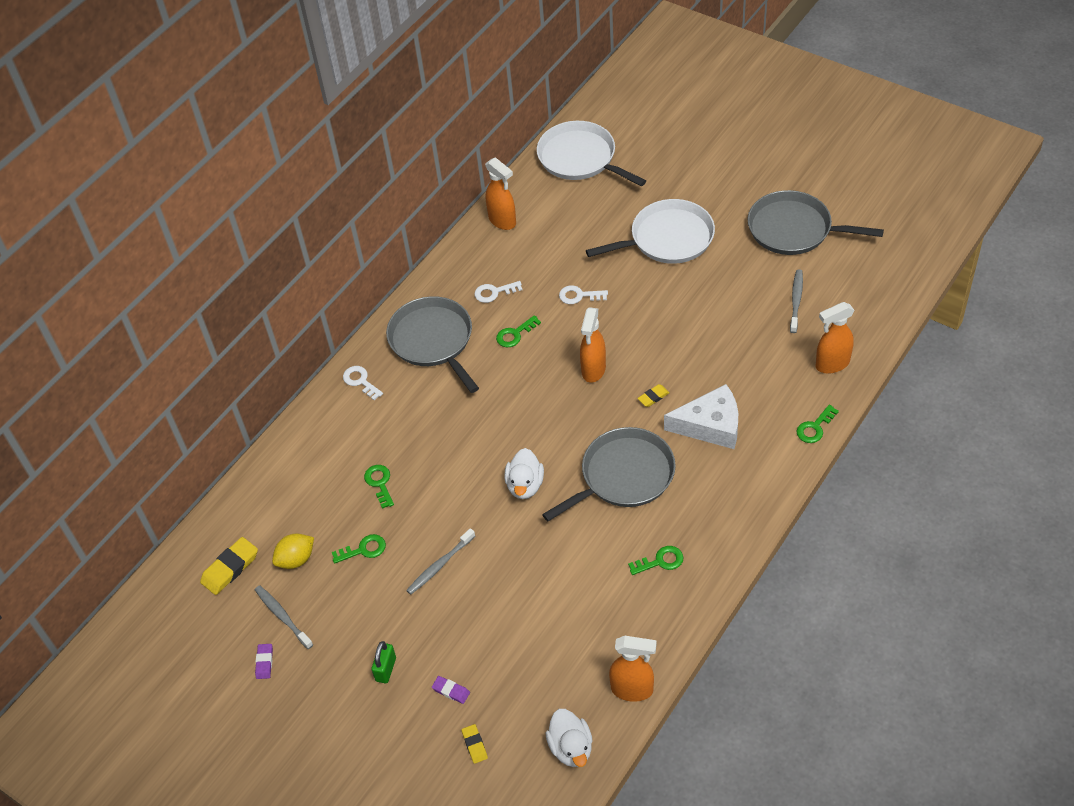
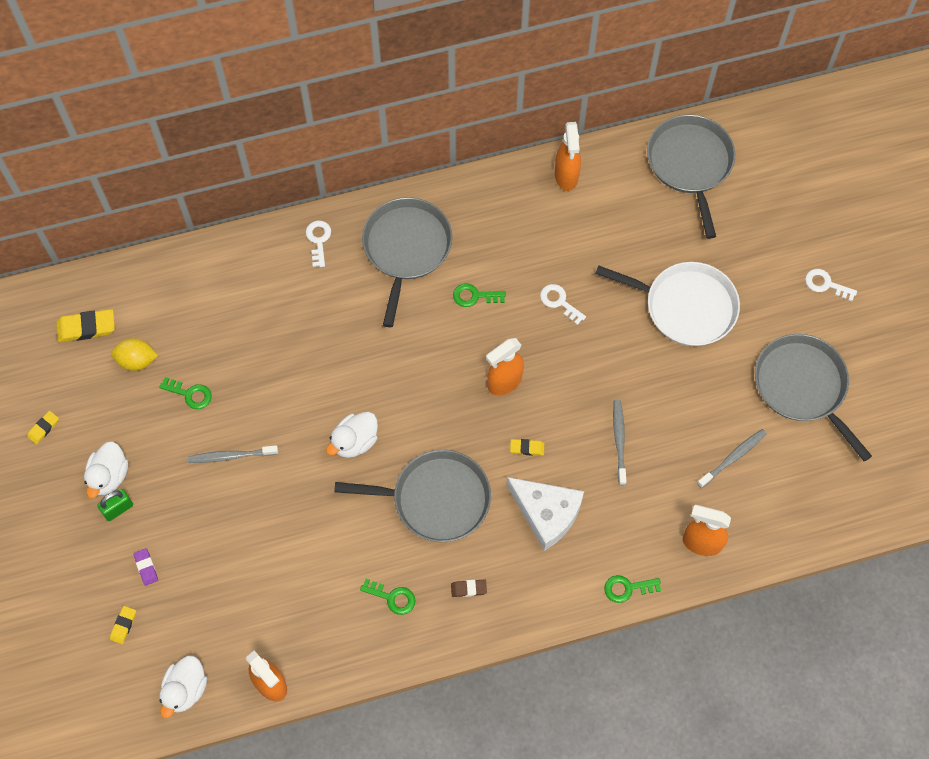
camera: 35 degrees right, 15 degrees up
grey toothbrush [255,585,313,649] -> grey toothbrush moved to [613,400,626,485]
purple eraser [255,644,273,679] -> yellow eraser [27,411,59,444]
green key [364,465,394,509] -> none
white key [474,281,522,303] -> white key moved to [805,269,857,301]
white pan [537,121,646,186] -> grey pan [647,114,735,239]
none -> white duck [84,441,128,498]
none -> brown eraser [451,580,487,597]

